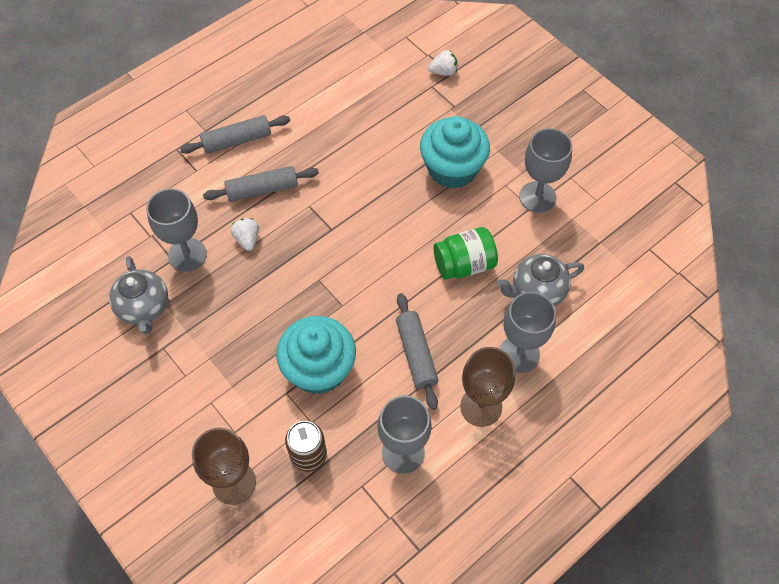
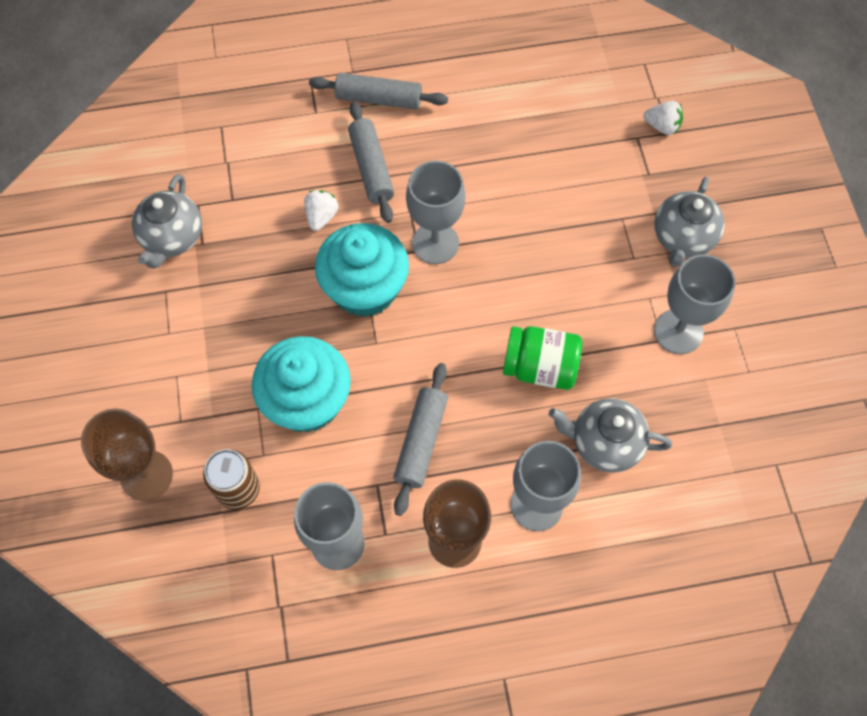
camera: 30 degrees right, 5 degrees up
grey goblet [146,188,207,272] -> grey goblet moved to [406,161,466,264]
grey rolling pin [203,166,319,202] -> grey rolling pin turned 60 degrees clockwise [348,102,394,223]
turquoise cupcake [420,116,490,189] -> turquoise cupcake moved to [315,223,409,317]
none -> grey teapot [654,177,725,267]

